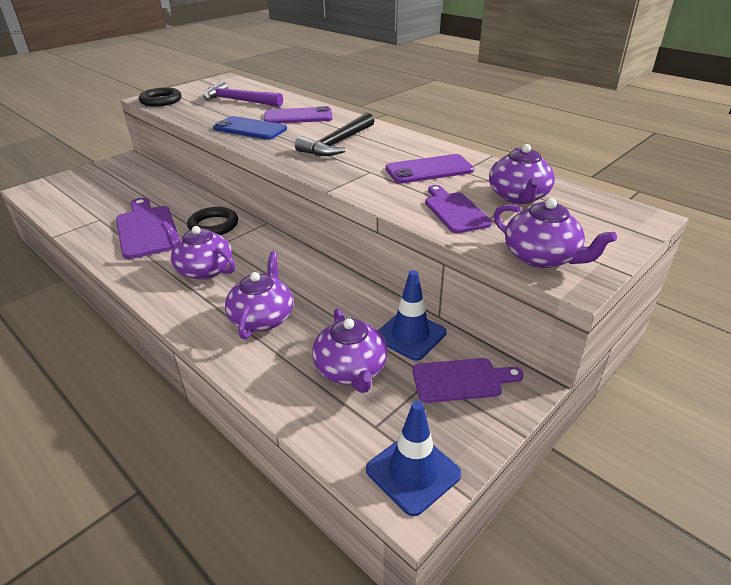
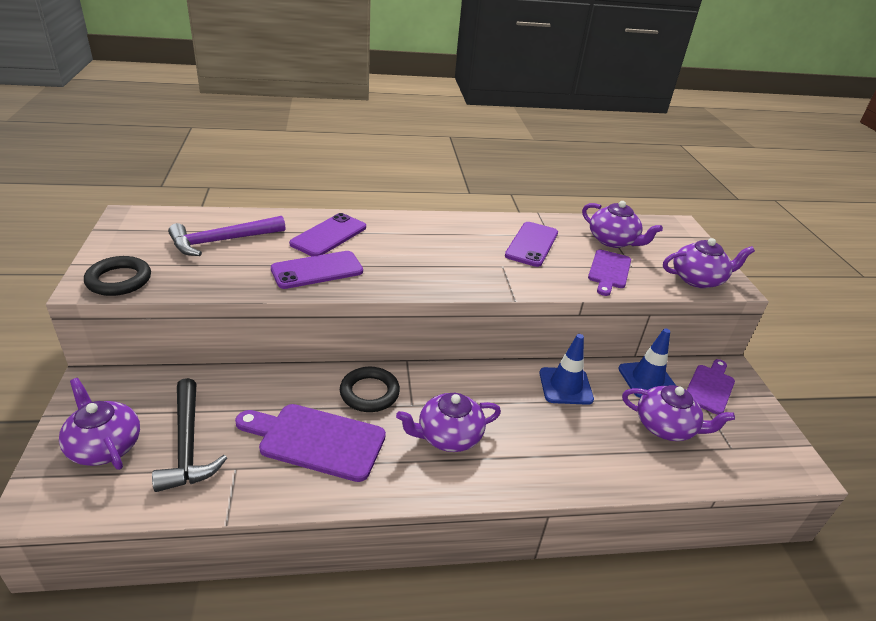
camera: 55 degrees left, 0 degrees up
blue phone [213,116,287,140] -> purple phone [271,251,363,289]
purple teapot [225,251,293,339] -> purple teapot moved to [59,378,140,470]
black hammer [295,113,375,156] -> black hammer moved to [152,378,227,492]
blue traffic cone [366,401,462,516] -> blue traffic cone moved to [539,334,594,405]
purple cutting board [425,185,492,233] -> purple cutting board turned 90 degrees counterclockwise [588,250,631,296]

